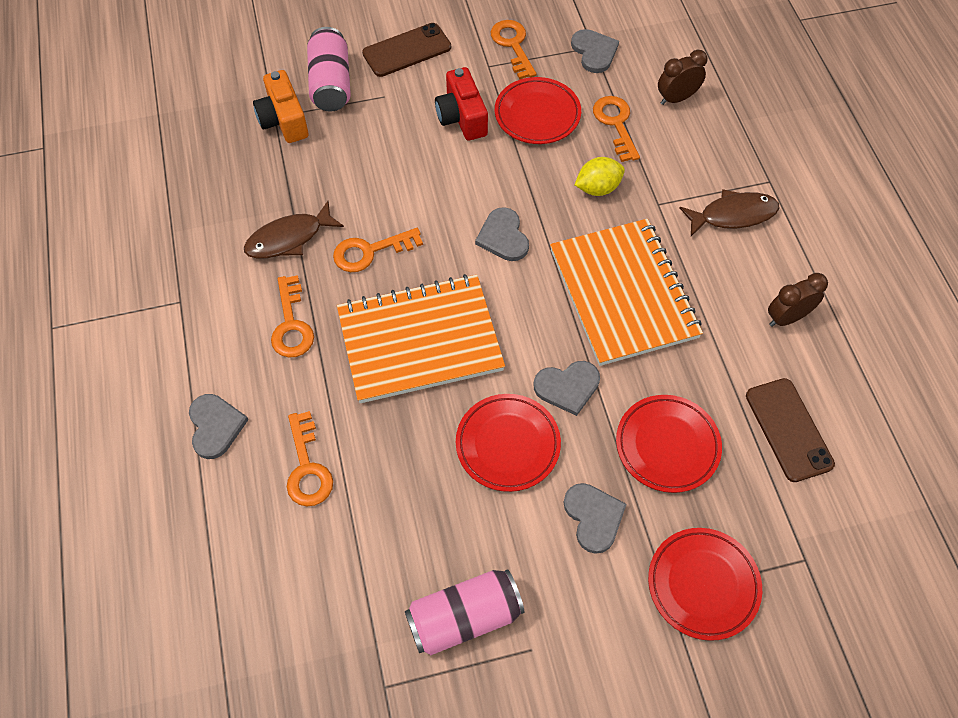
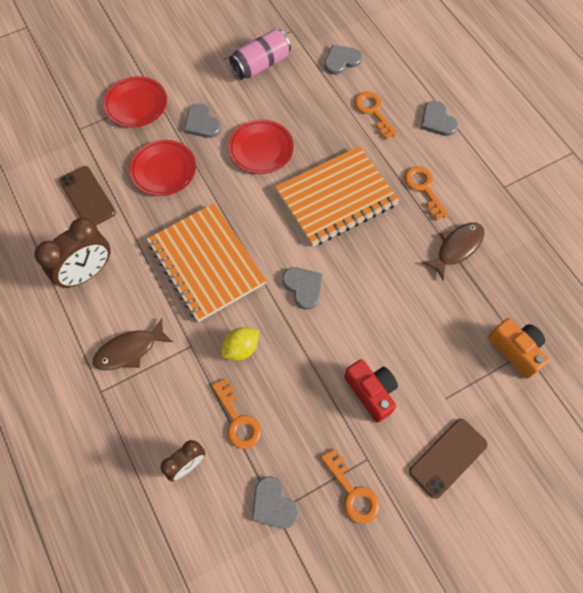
camera: 165 degrees right, 5 degrees up
pink can [307,27,351,112] -> none
orange key [333,228,423,272] -> none
red plate [495,77,581,144] -> none
grey heart [533,361,600,416] -> grey heart moved to [324,45,362,75]
brown clock [768,273,828,327] -> brown clock [34,217,111,288], size x1.66

